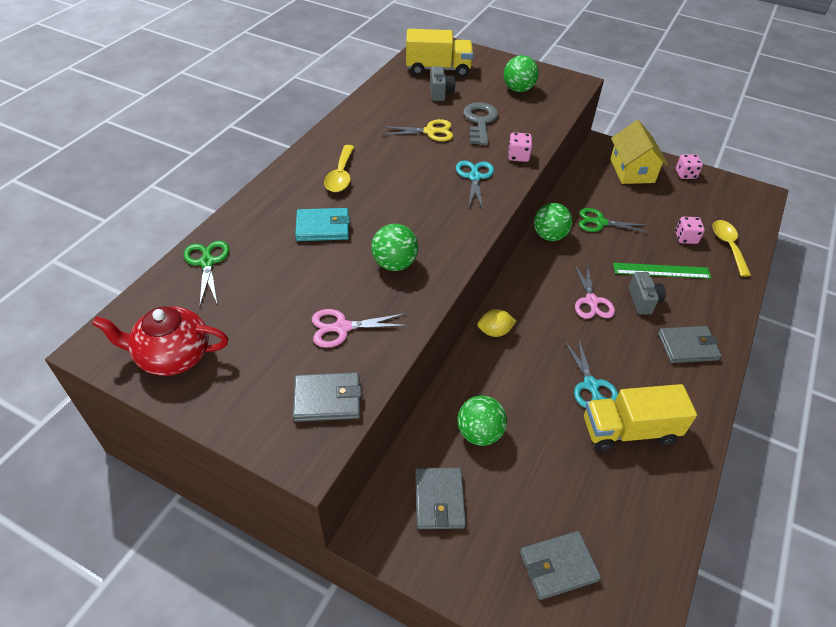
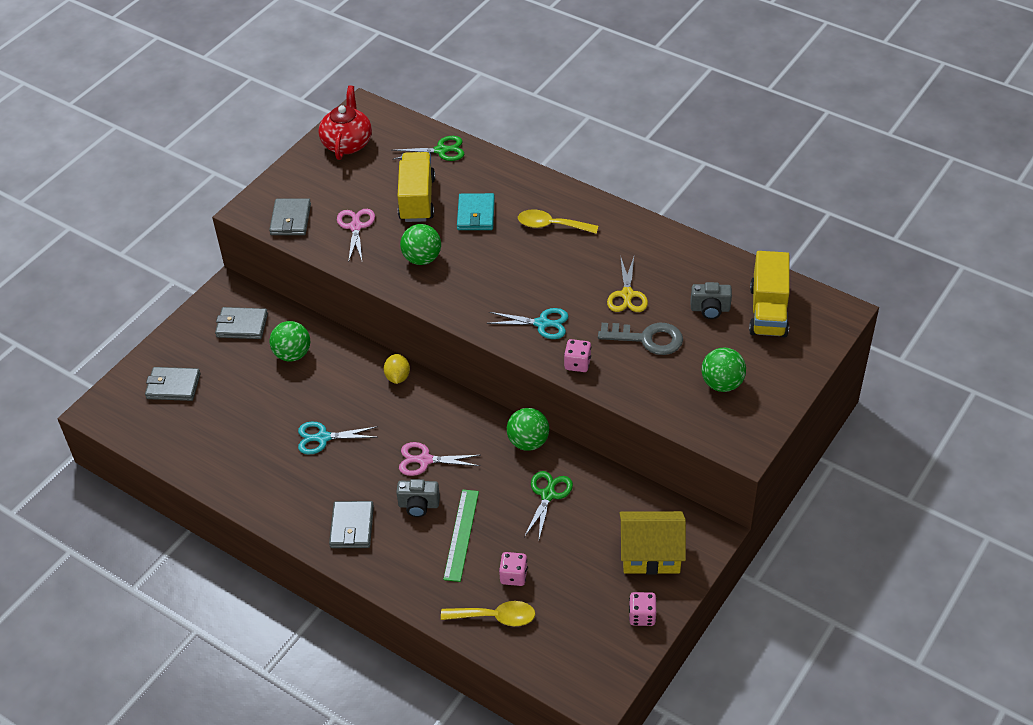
camera: 100 degrees right, 0 degrees up
grey wallet [520,531,601,600] -> grey wallet turned 75 degrees counterclockwise [145,367,201,401]
yellow truck [584,384,697,451] -> yellow truck moved to [398,152,435,222]

